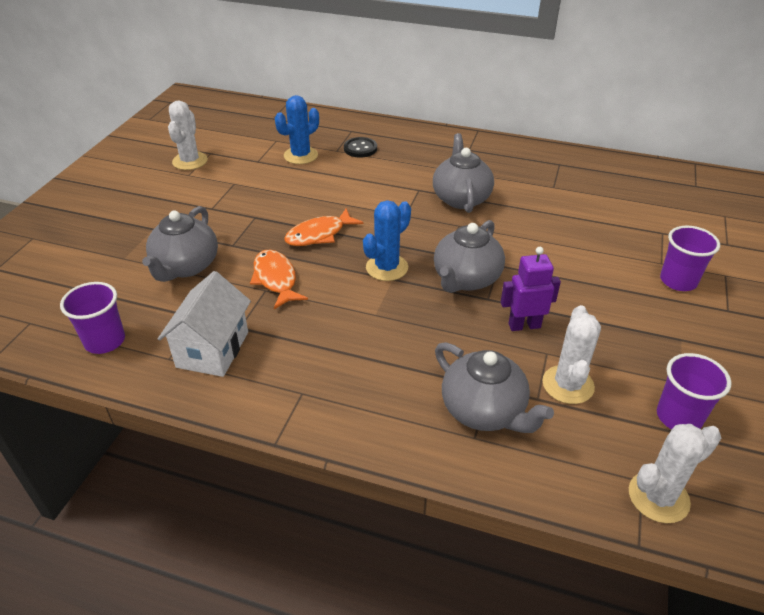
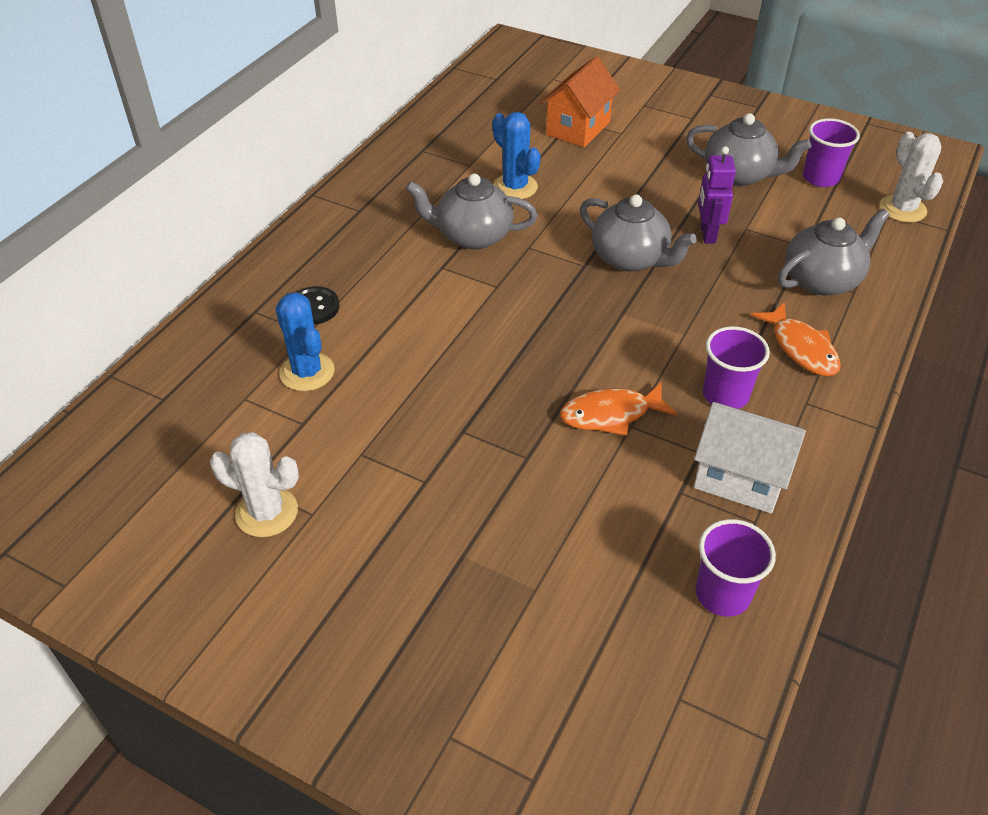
camera: 80 degrees left, 5 degrees up
grey teapot [142,206,218,282] -> grey teapot moved to [686,113,811,186]
orange fish [284,208,363,246] -> orange fish moved to [751,302,841,376]
blue cactus [363,200,411,281] -> blue cactus moved to [493,112,541,199]
white cactus [542,305,601,404] -> none
purple cup [660,226,720,291] -> purple cup moved to [703,326,770,409]
none -> orange house [541,56,620,147]

